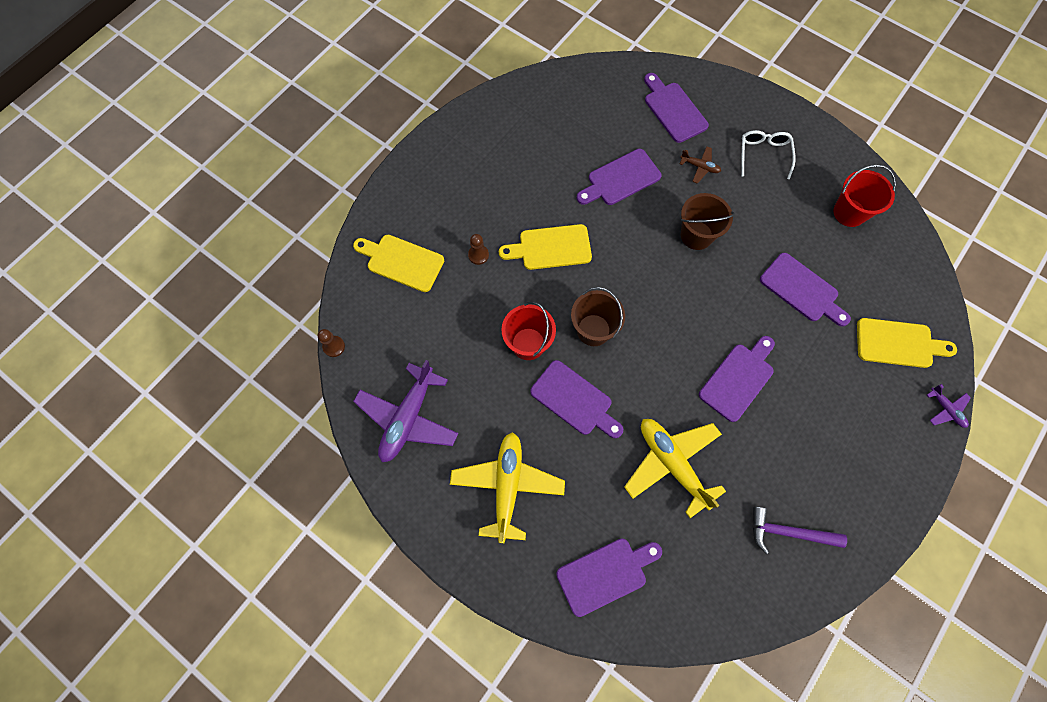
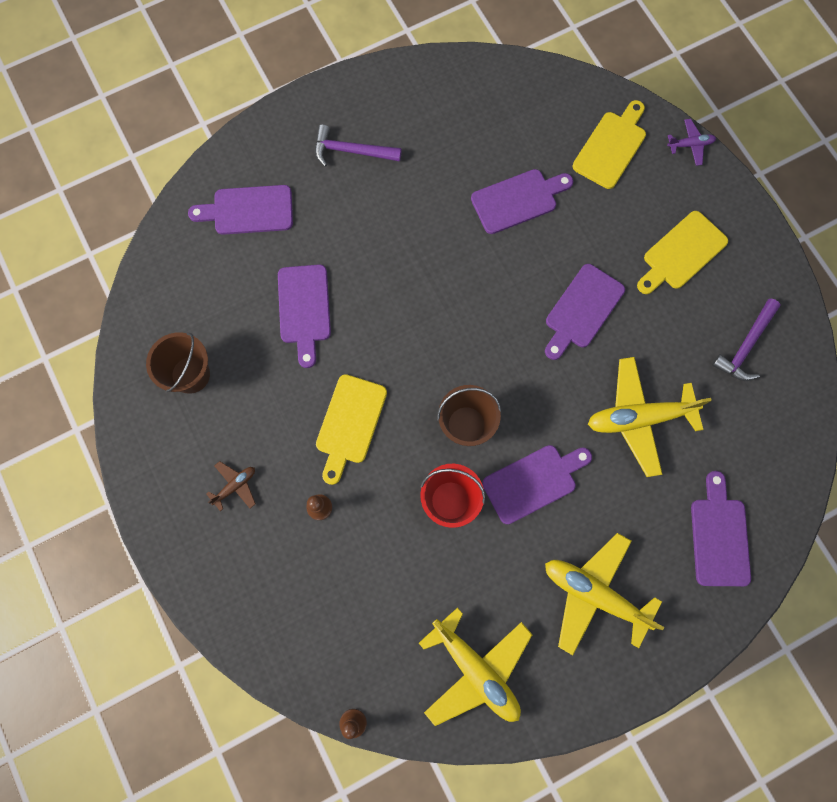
camera: 65 degrees left, 5 degrees up
yellow cutting board [353,235,444,292] -> yellow cutting board moved to [637,211,728,294]
purple plane [353,360,459,462] -> yellow plane [419,608,532,726]
brown plane [680,146,721,184] -> brown plane moved to [206,461,256,511]
brown bucket [681,193,735,250] -> brown bucket moved to [146,332,210,394]
purple cutting board [699,336,775,422] -> purple cutting board turned 120 degrees counterclockwise [545,264,625,360]
white glasses [741,130,795,179] -> purple hammer [315,125,402,167]
red bucket [833,164,896,227] -> none

